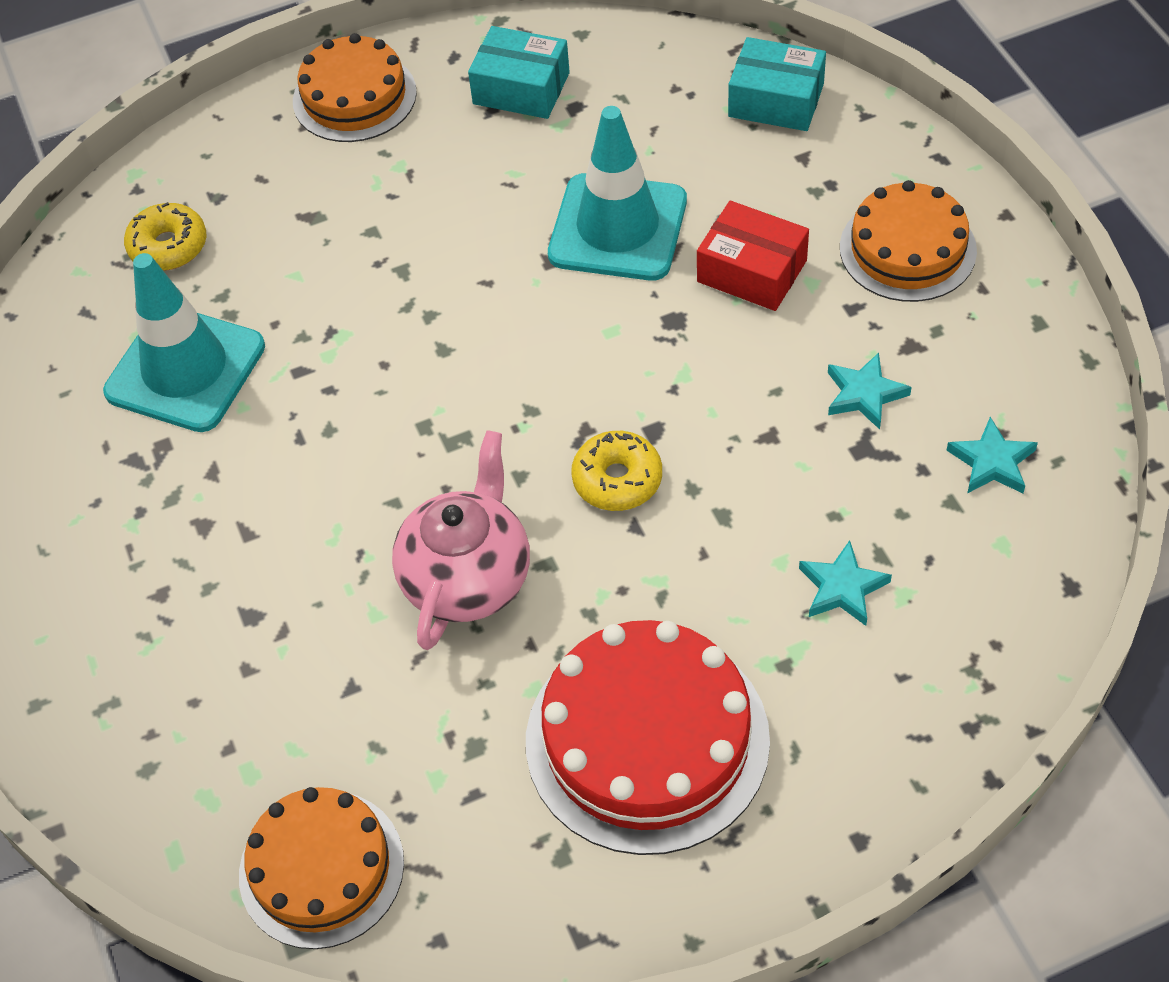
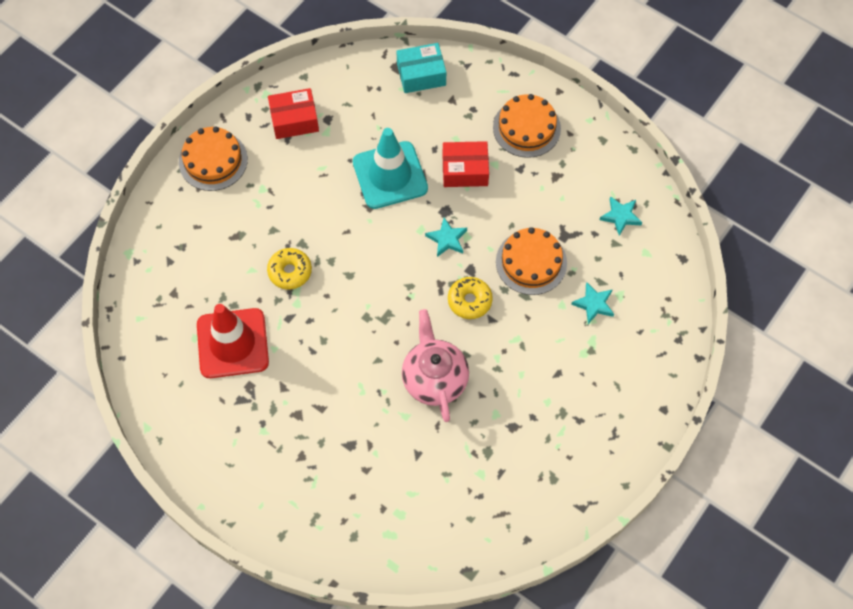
camera: 35 degrees left, 10 degrees up
turquoise traffic cone [103,253,265,432] -> red traffic cone [197,304,269,378]
yellow donut [124,202,207,271] -> yellow donut moved to [267,248,312,289]
orange cake [239,787,404,949] -> orange cake moved to [496,227,567,295]
turquoise box [468,26,570,119] -> red box [268,88,319,139]
red cake [526,620,770,855] -> none
turquoise star [828,353,912,430] -> turquoise star moved to [425,217,467,257]

